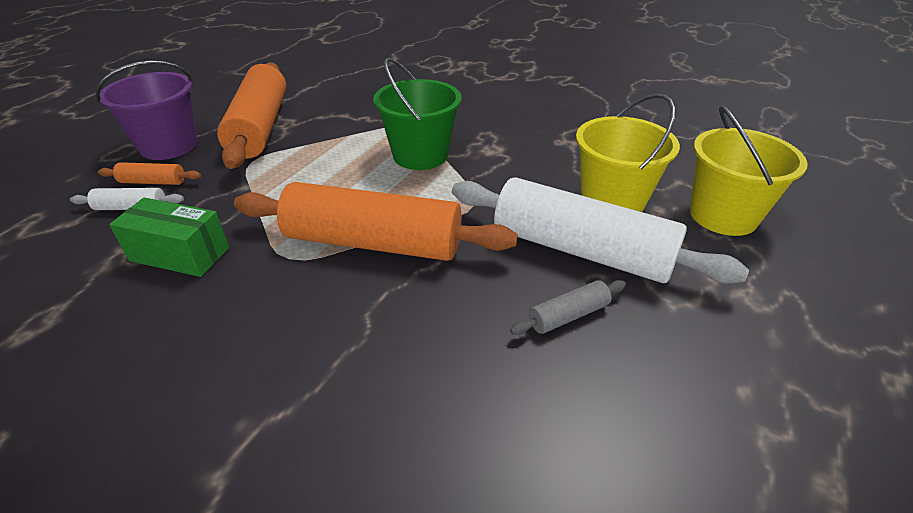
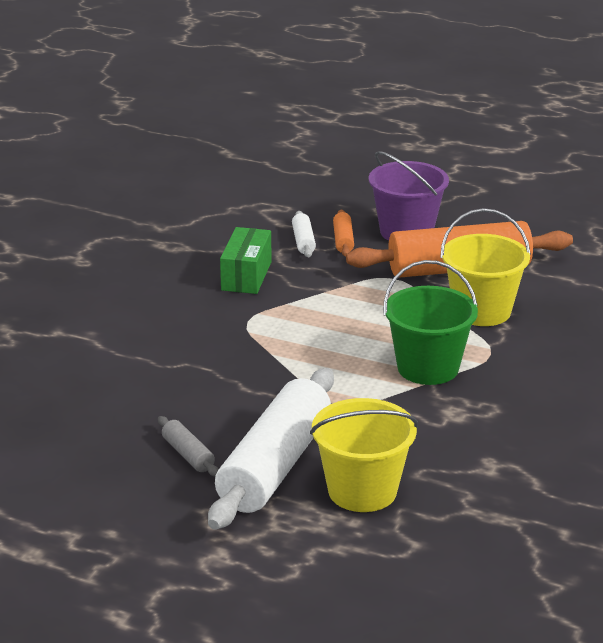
camera: 85 degrees right, 10 degrees down
orange rolling pin [234,182,518,261] -> none
yellow bucket [690,105,808,236] -> yellow bucket moved to [440,208,531,326]

